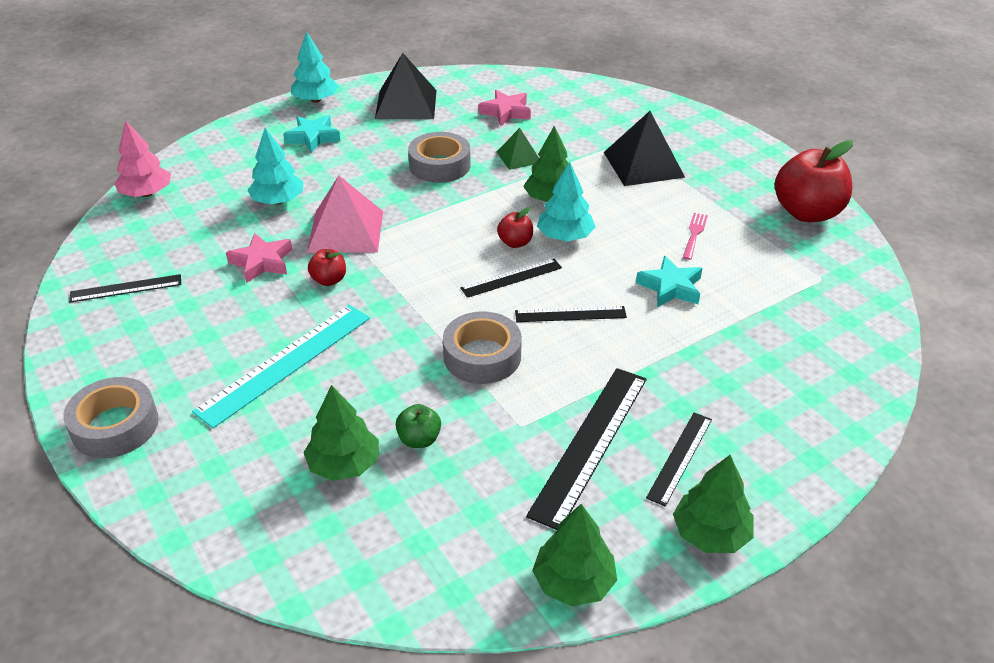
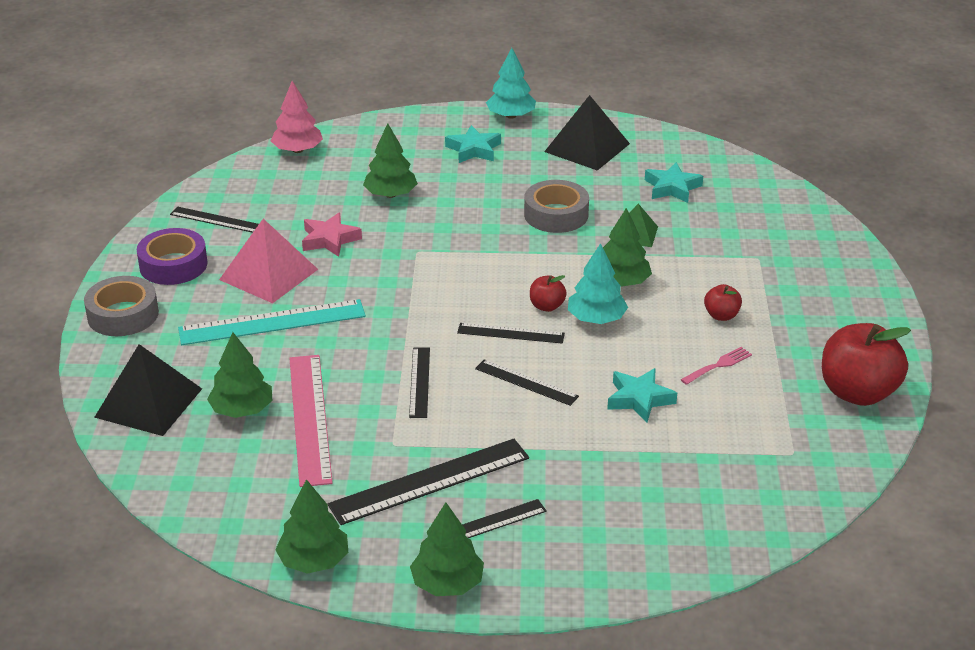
camera: 35 degrees right, 5 degrees down
turquoise tree [247,128,303,205] -> green tree [363,123,418,198]
pink pyramid [307,176,383,253] -> pink pyramid moved to [219,219,318,303]
red apple [308,249,346,286] -> red apple moved to [704,284,742,321]
green apple [396,404,441,448] -> pink ruler [289,355,333,487]
grey tape [443,311,522,384] -> black ruler [409,347,430,418]
pink star [478,90,531,126] -> turquoise star [645,162,703,203]
black pyramid [604,111,685,186] -> black pyramid moved to [94,344,202,436]
none -> purple tape [137,228,208,285]

